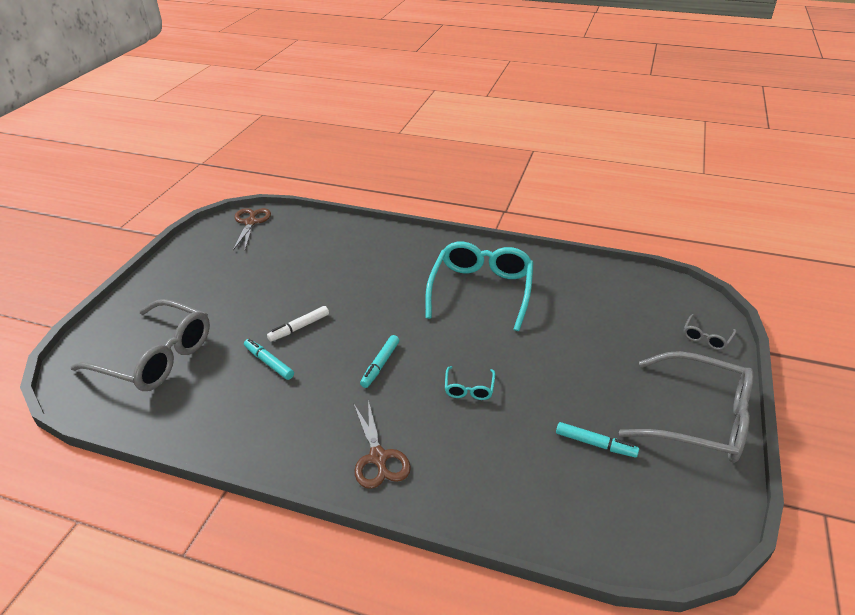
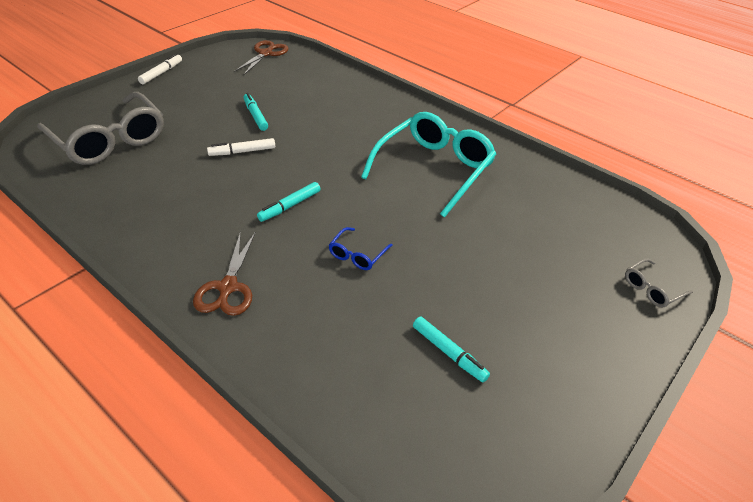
camera: 20 degrees right, 5 degrees up
turquoise marker [244,339,294,380] -> turquoise marker moved to [243,93,268,131]
turquoise glasses [445,366,495,400] -> blue glasses [329,227,393,270]
grey glasses [619,351,754,463] -> none
none -> white marker [138,54,182,84]

